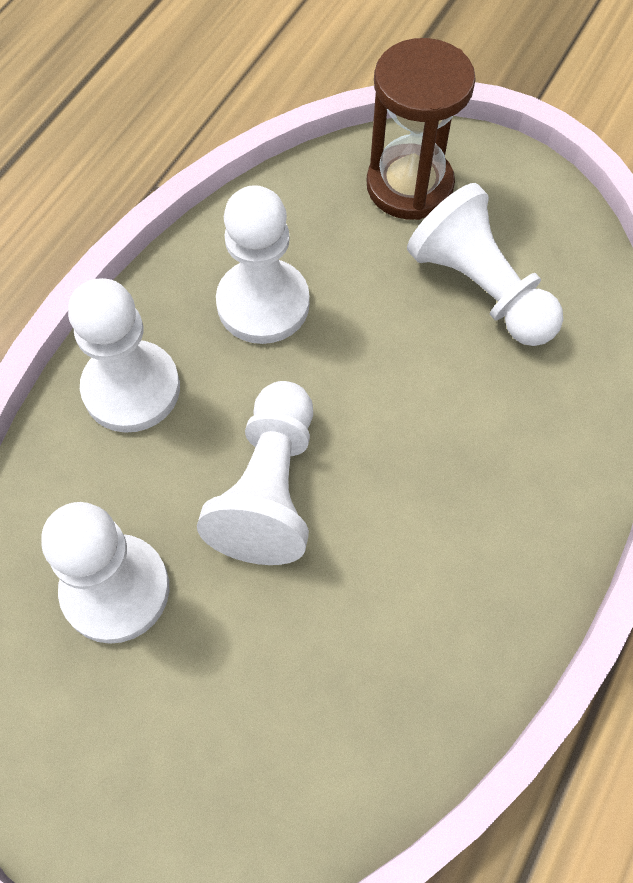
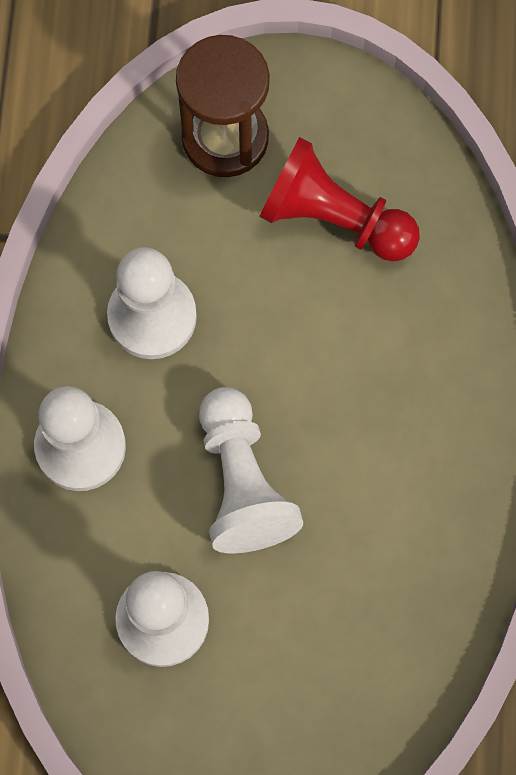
camera: 25 degrees left, 10 degrees up
white pawn [407,183,563,346] -> red pawn [259,137,420,262]

